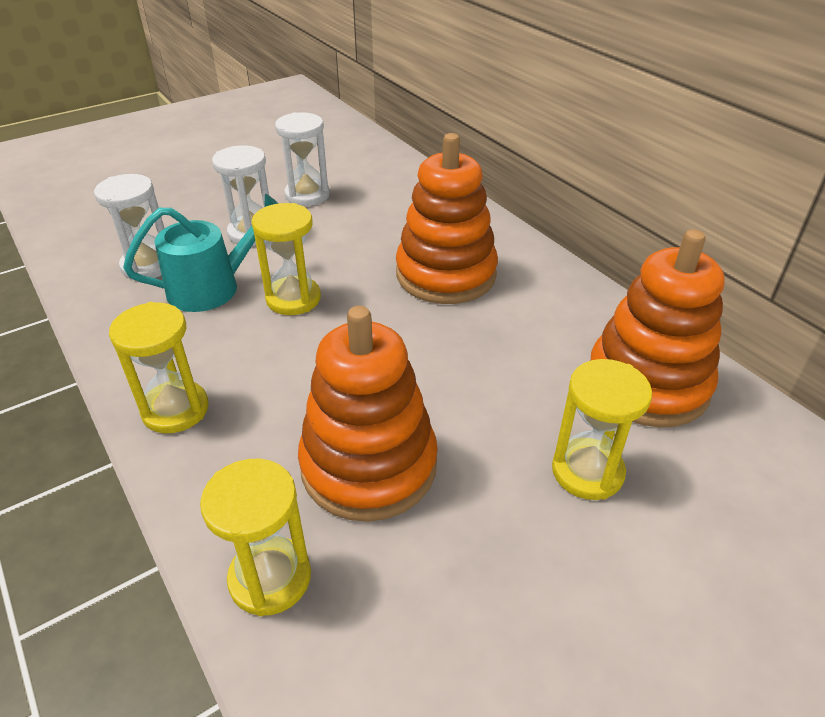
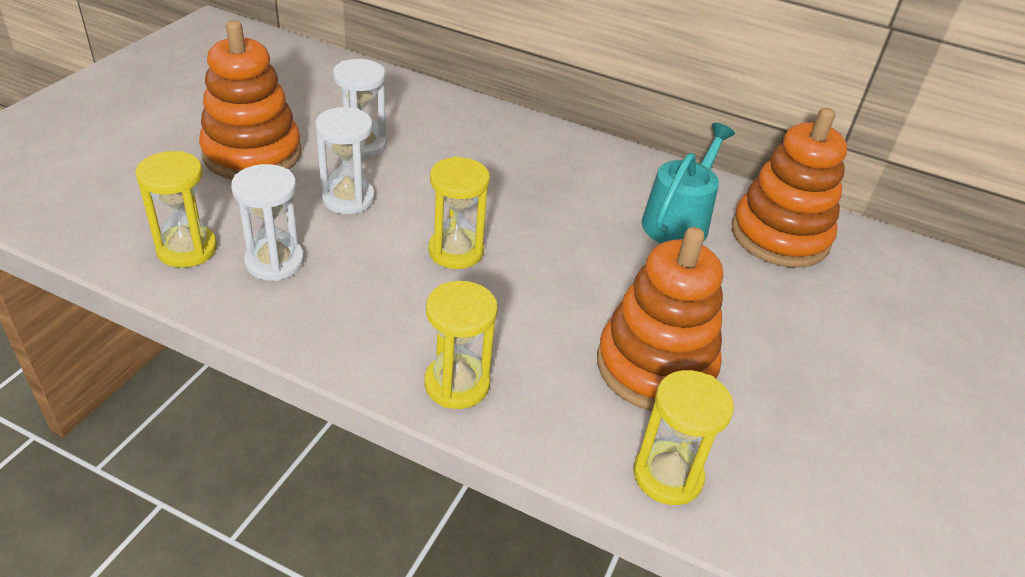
camera: 35 degrees left, 0 degrees up
turquoise watering can [123,194,279,312] -> turquoise watering can moved to [642,123,735,243]
orange stacking toy [396,133,498,304] -> orange stacking toy moved to [199,20,302,180]
yellow hourglass [552,359,652,500] -> yellow hourglass moved to [135,151,217,268]

